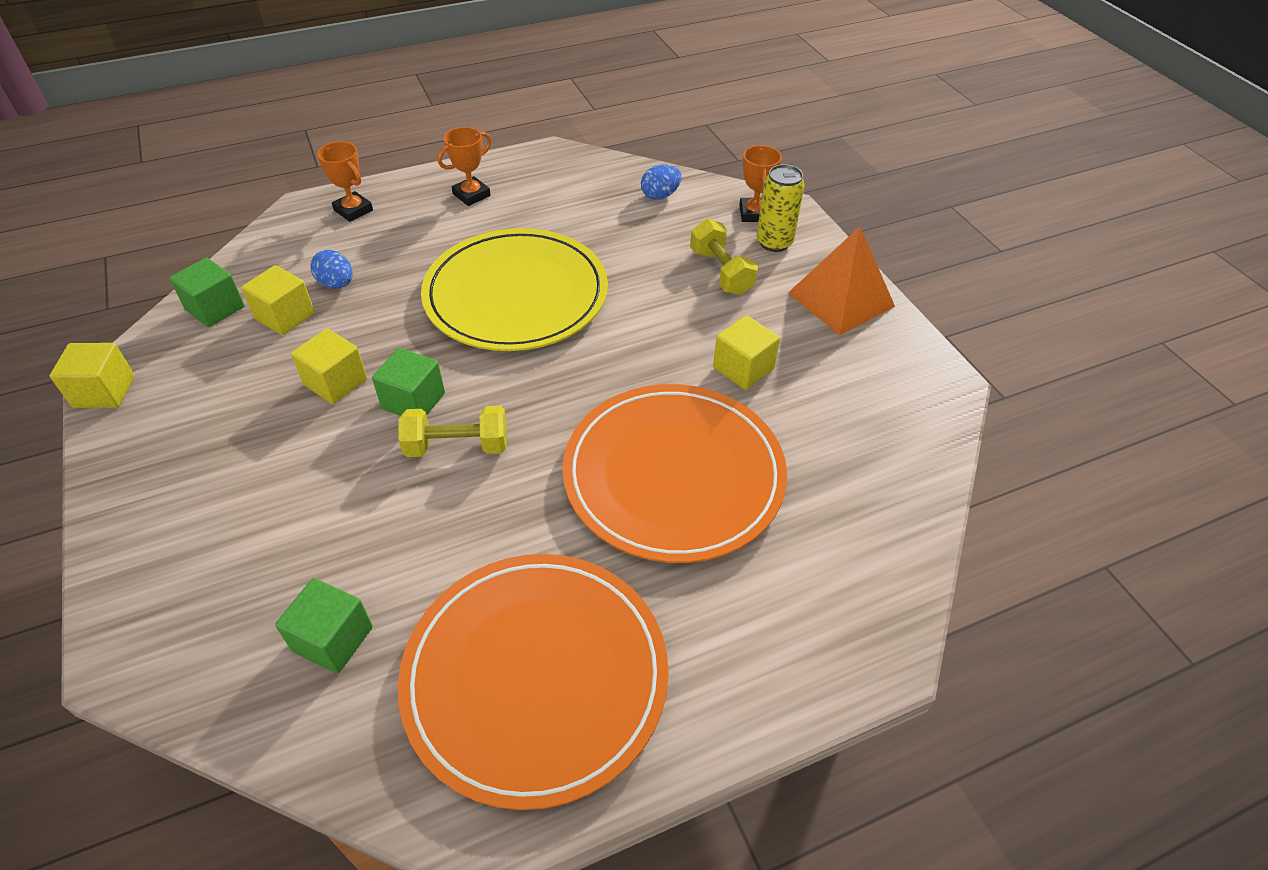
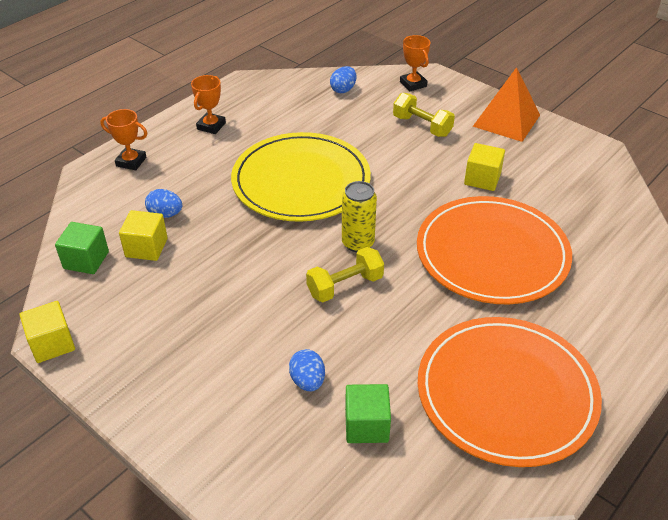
camera: 25 degrees left, 5 degrees down
yellow cube [291,328,367,404] -> none
green cube [372,348,445,416] -> none
yellow can [757,164,805,252] -> yellow can moved to [342,181,377,252]
none -> blue egg [289,349,325,391]

